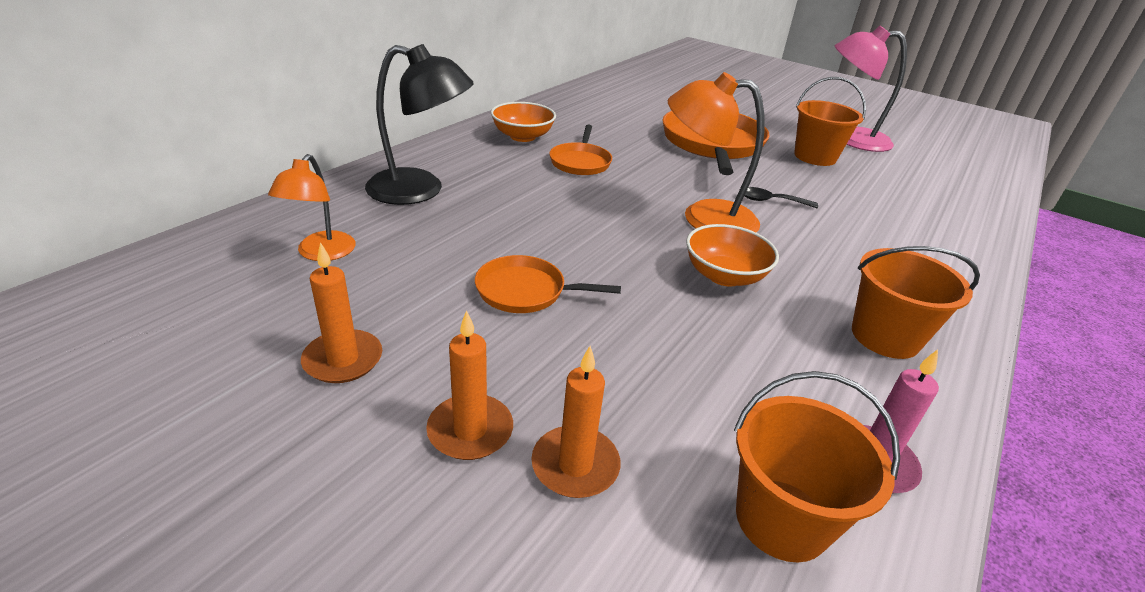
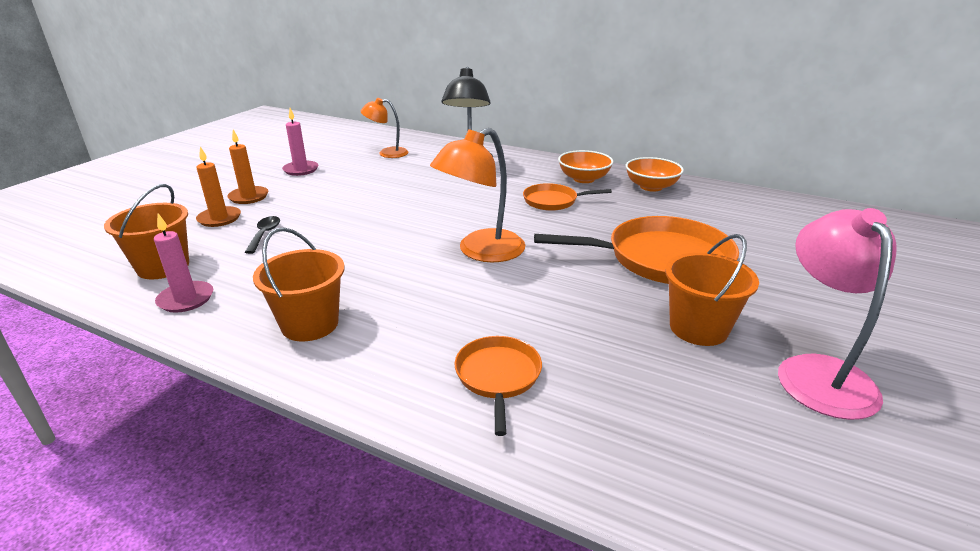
camera: 85 degrees right, 5 degrees down
orange candle [301,242,382,383] -> pink candle [282,108,318,176]
orange pan [475,255,621,313] -> orange pan moved to [455,336,542,436]
orange lamp [668,72,765,233] -> orange lamp turned 135 degrees counterclockwise [430,128,526,262]
orange bowl [686,224,779,287] -> orange bowl moved to [626,157,684,192]
black spoon [745,187,818,208] -> black spoon moved to [245,216,280,254]

